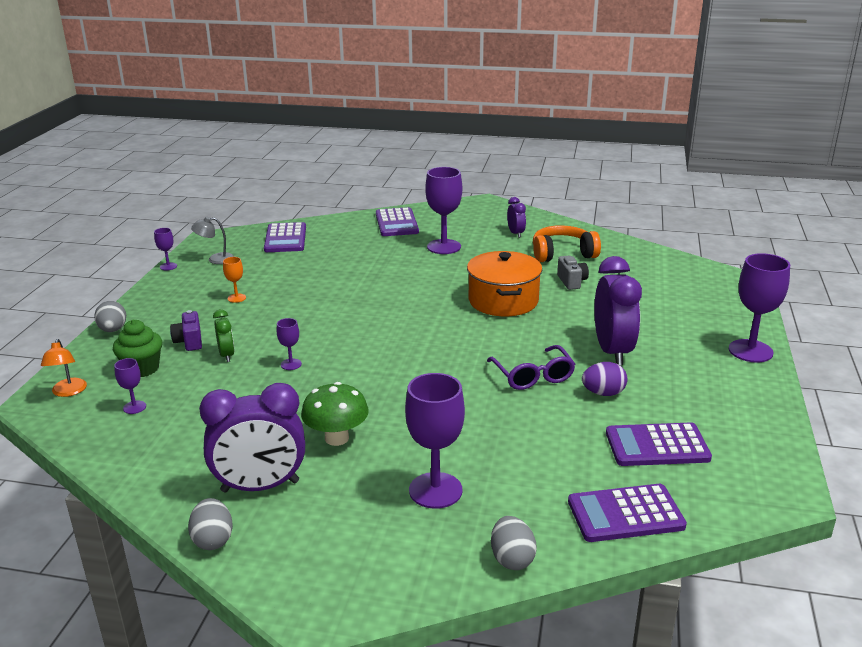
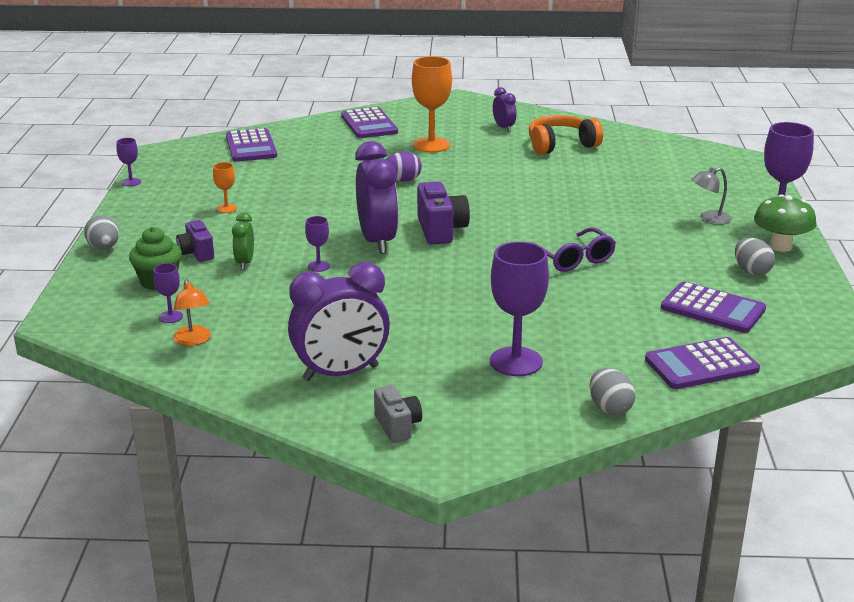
camera: 10 degrees left, 0 degrees up
orange lamp [41,339,87,397] -> orange lamp moved to [173,279,211,346]
grey egg [188,498,233,550] -> grey egg moved to [735,238,775,276]
grey lamp [191,217,234,264] -> grey lamp moved to [691,167,732,225]
green clock [213,309,234,362] -> green clock turned 150 degrees counterclockwise [232,212,254,270]
green mushroom [301,382,369,446] -> green mushroom moved to [754,195,817,252]
purple goblet [425,167,462,254] -> orange goblet [412,56,452,153]
orange pot [467,251,542,316] -> none
grey camera [557,256,589,290] -> grey camera moved to [374,385,422,443]
purple egg [582,362,628,396] -> purple egg moved to [386,152,422,182]
purple clock [594,256,642,365] -> purple clock moved to [355,141,399,254]
purple calculator [606,422,712,466] -> purple calculator turned 135 degrees counterclockwise [661,281,766,333]
none -> purple camera [417,182,470,245]

